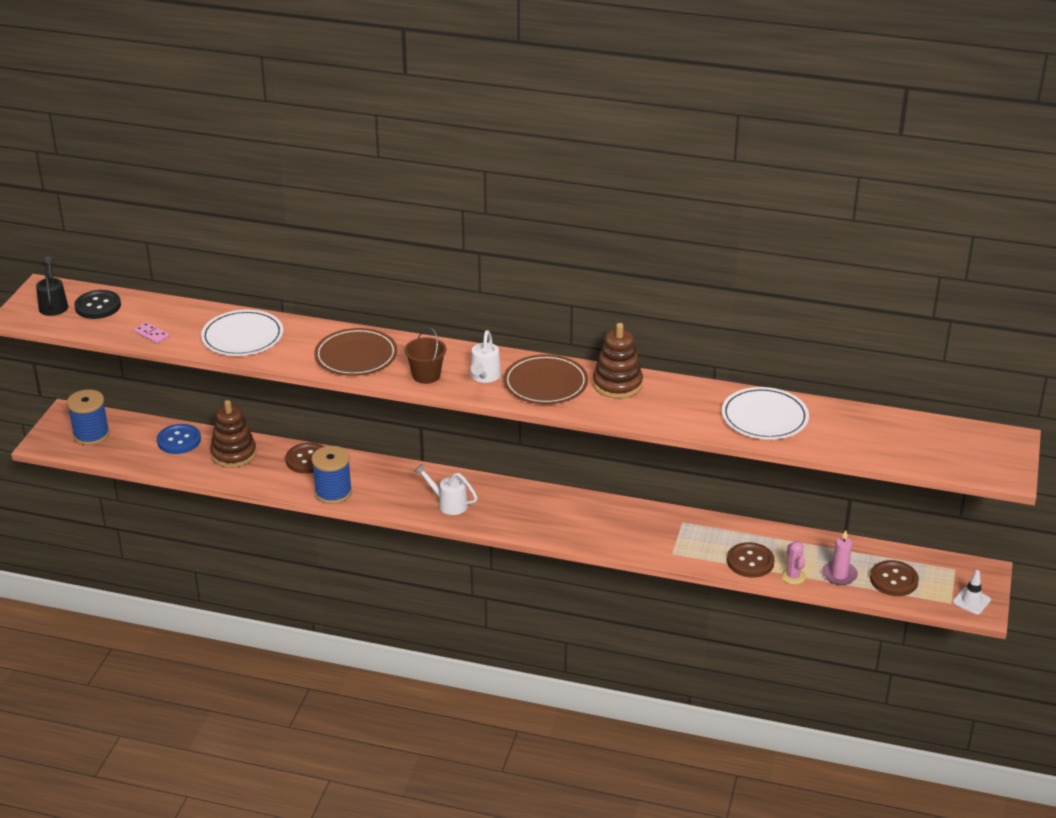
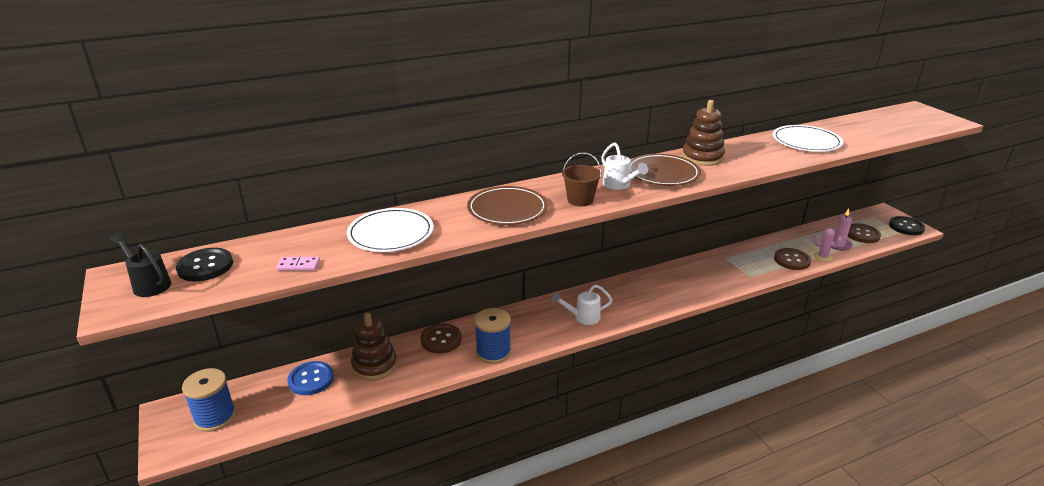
camera: 40 degrees left, 5 degrees down
white traffic cone [953,570,991,615] -> black button [889,216,925,235]

